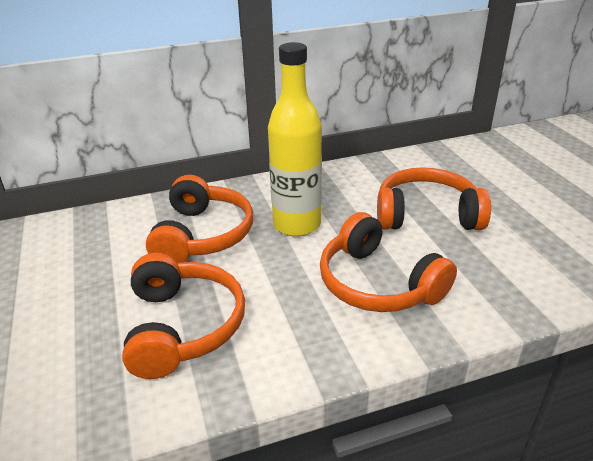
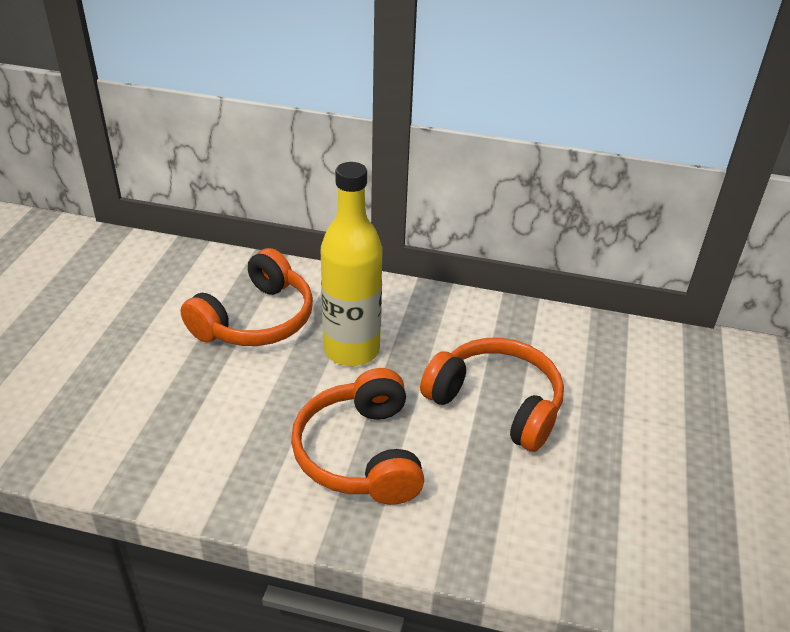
camera: 30 degrees right, 5 degrees up
orange headphones [122,253,245,379] -> none

